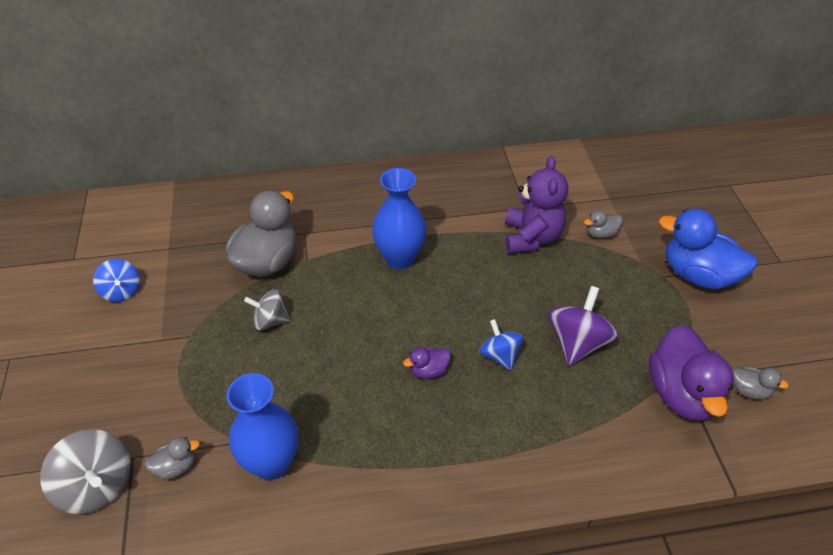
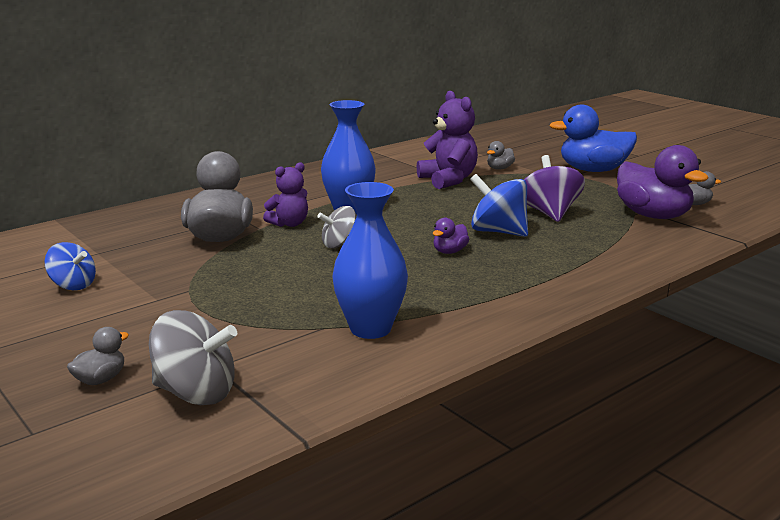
camera: 30 degrees left, 25 degrees down
grey duck [144,437,200,480] -> grey duck moved to [67,327,129,385]
grey spinning top [244,289,290,330] -> grey spinning top moved to [317,206,356,248]
blue spinning top [479,319,524,370] -> blue spinning top [470,174,528,237], size x1.54
none -> purple teddy bear [263,162,308,227]

